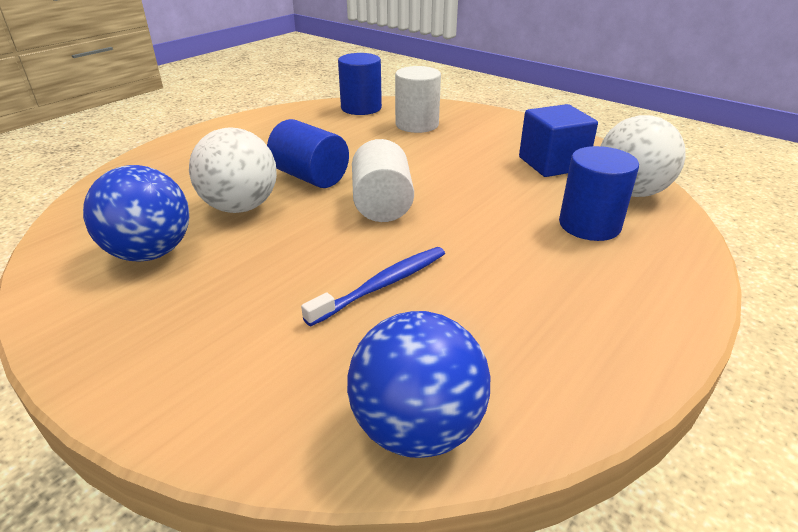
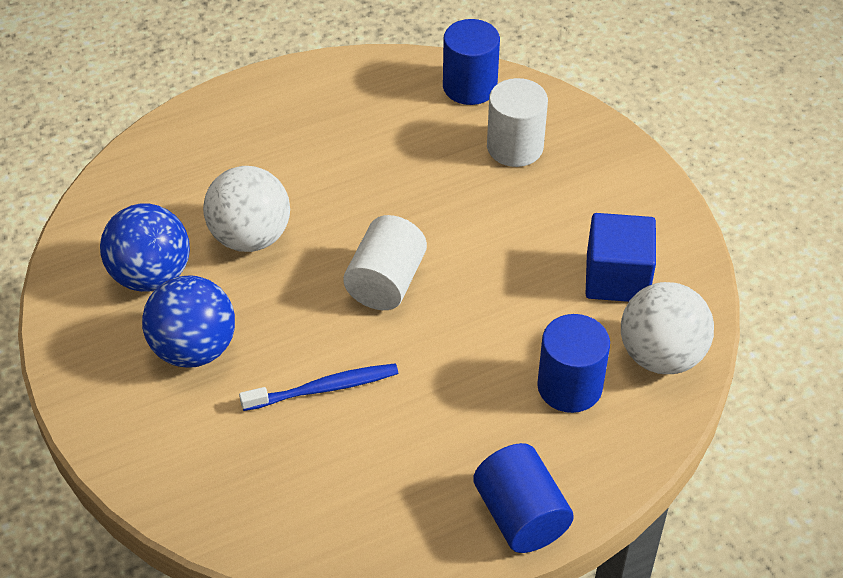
camera: 25 degrees right, 15 degrees up
blue cylinder [267,119,349,188] -> blue cylinder moved to [473,443,574,553]
blue ball [347,311,490,458] -> blue ball moved to [142,275,235,368]

